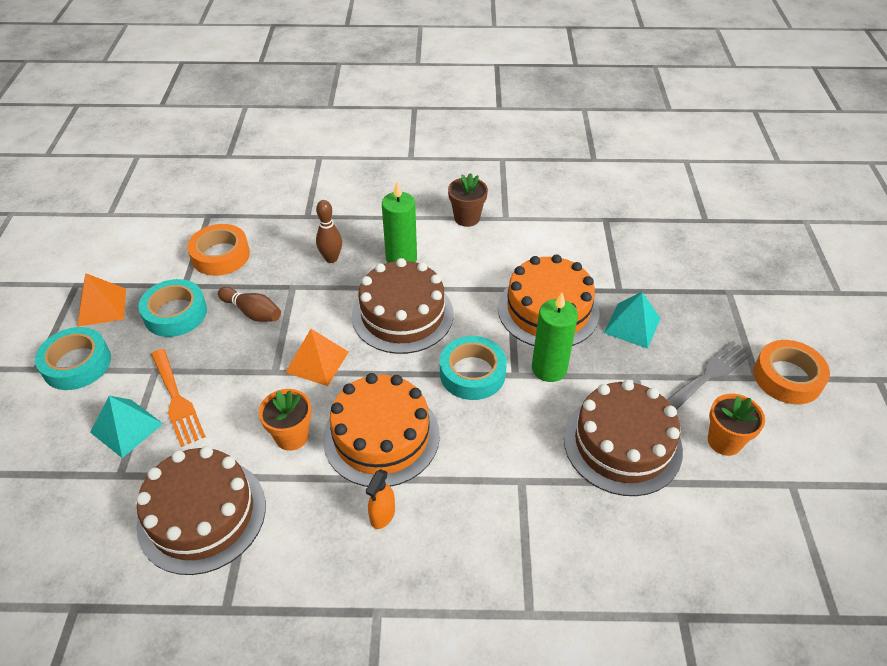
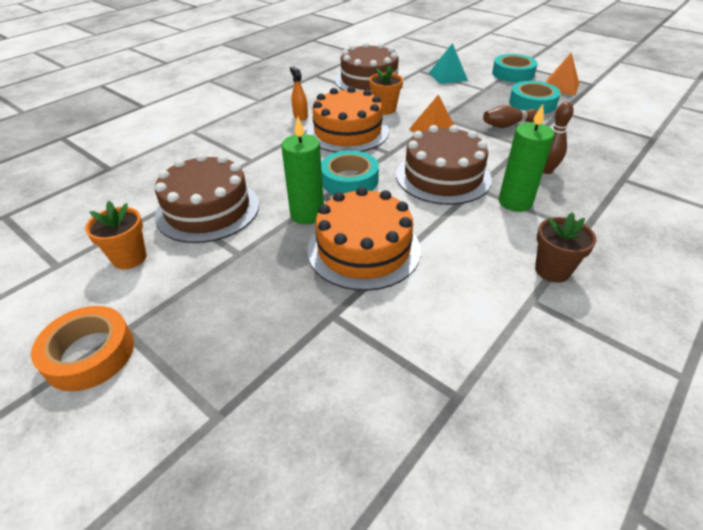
camera: 130 degrees right, 5 degrees down
orange fork [151,349,206,447] -> none
orange tape [187,224,250,276] -> none
turquoise pyramid [604,292,661,349] -> none
grey fork [667,341,752,410] -> none

